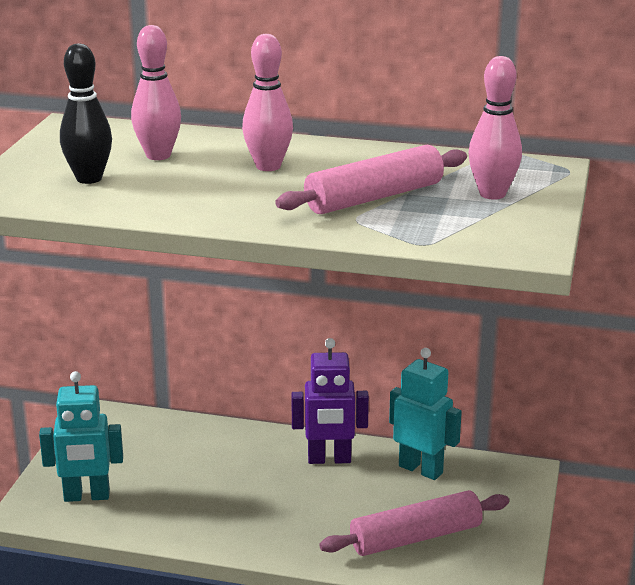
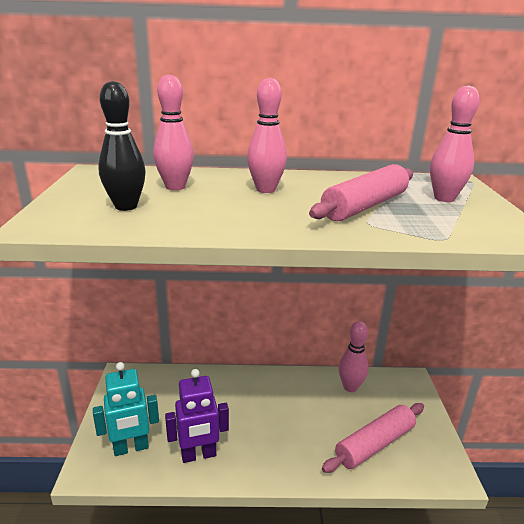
camera: 15 degrees left, 0 degrees up
purple robot [291,338,369,464] -> purple robot moved to [165,369,229,463]
turquoise robot [389,348,462,480] -> pink bowling pin [338,321,369,392]

